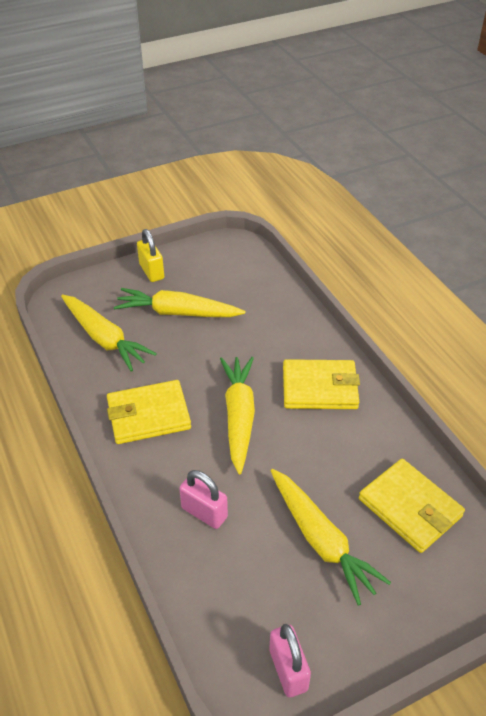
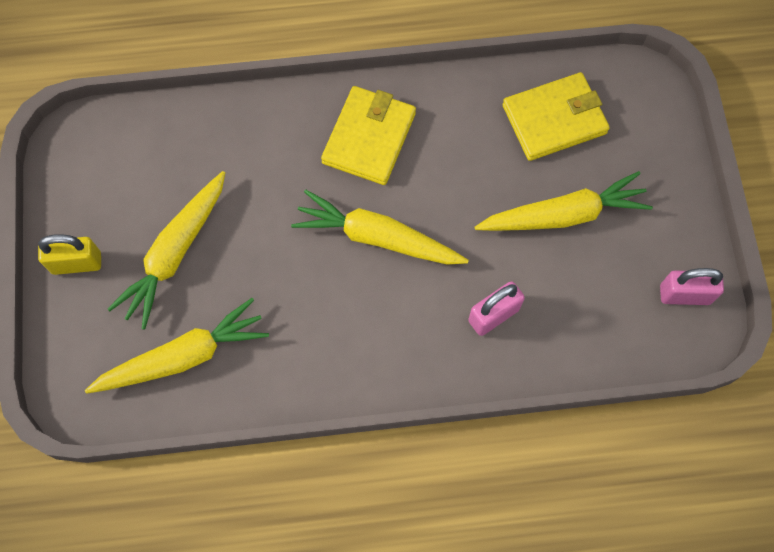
camera: 70 degrees left, 25 degrees up
yellow wallet [107,380,191,444] -> none

